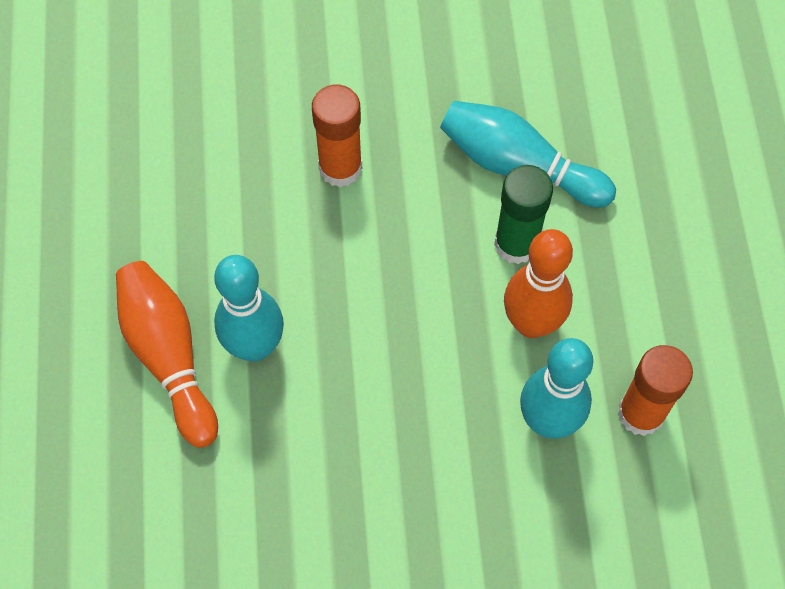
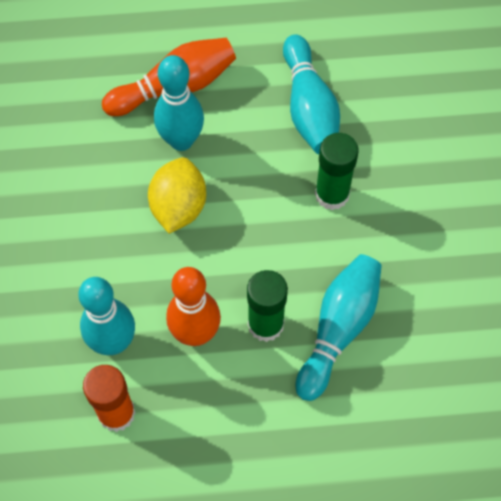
camera: 90 degrees right, 0 degrees up
orange glue stick [312,85,362,187] -> green glue stick [315,133,359,210]
none -> yellow lemon [148,157,206,234]
none -> turquoise bowling pin [283,34,340,154]

